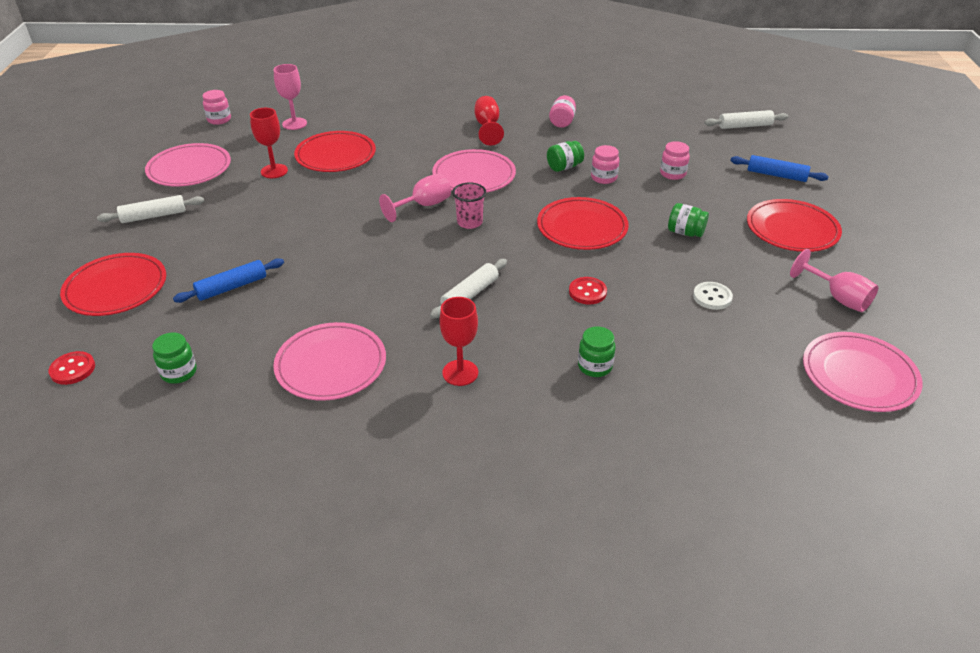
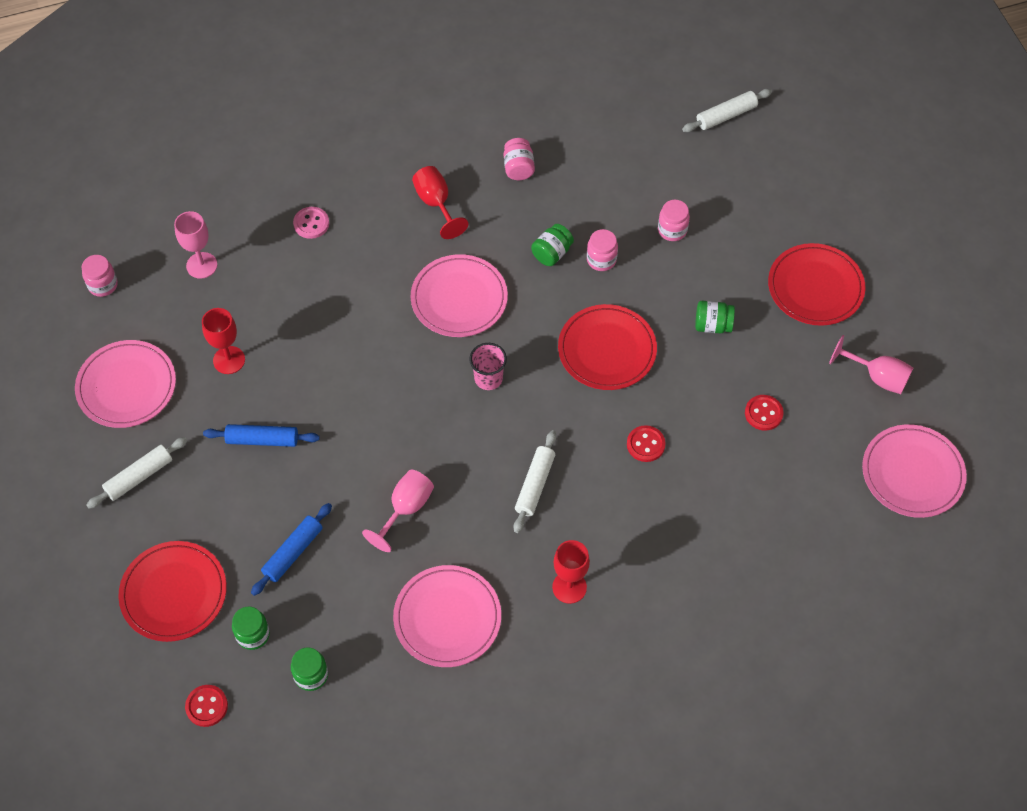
camera: 20 degrees left, 20 degrees up
red plate [294,131,376,172] -> none
pink goblet [379,173,451,222] -> pink goblet moved to [362,470,434,552]
green jar [578,326,615,377] -> green jar moved to [232,607,270,650]
white button [693,282,733,310] -> red button [745,395,784,431]
blue rolling pin [730,155,829,182] -> blue rolling pin moved to [203,424,320,447]
none -> pink button [293,207,329,239]

